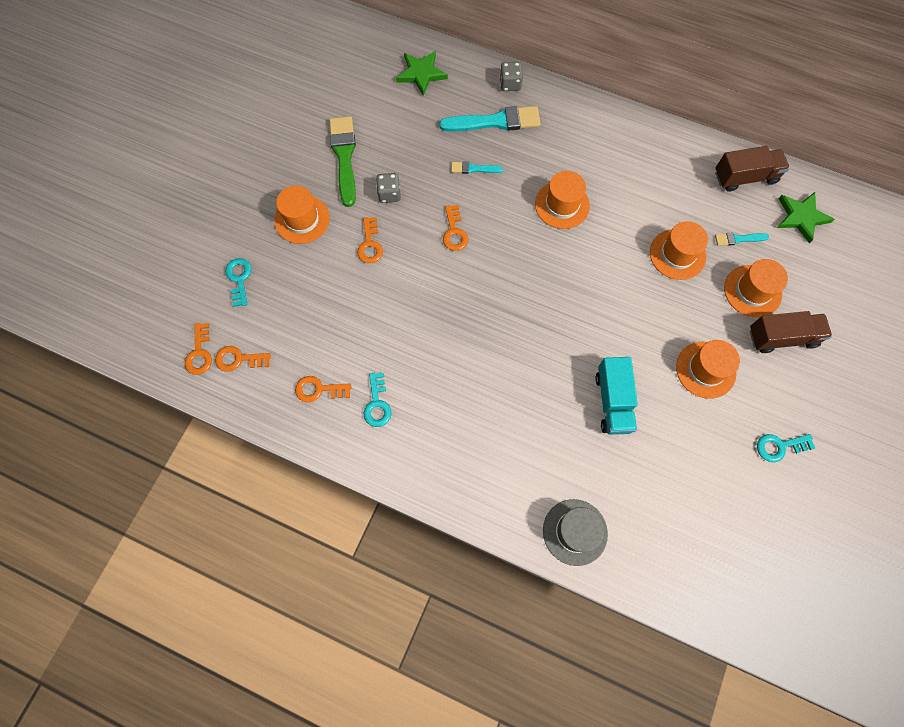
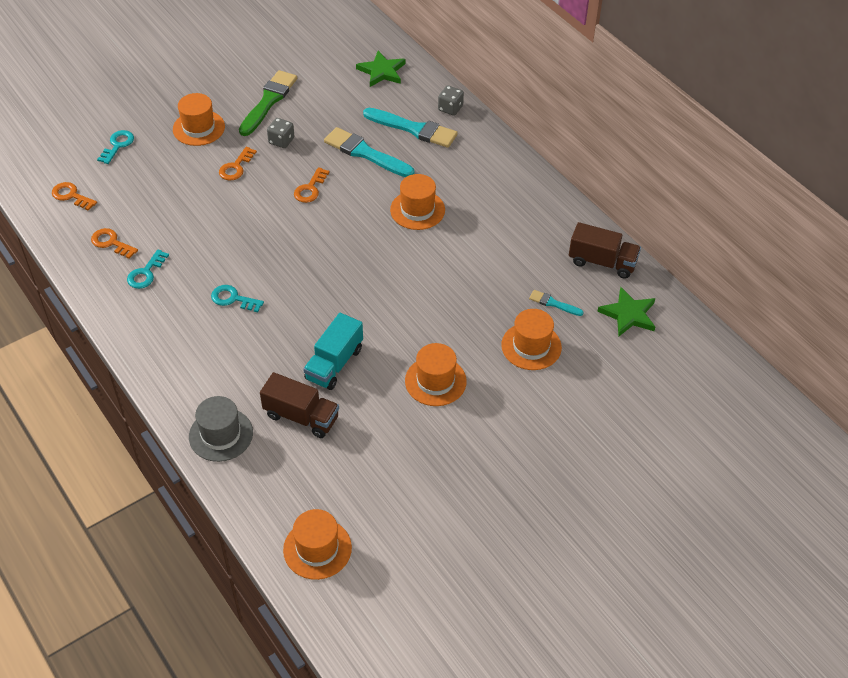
camera: 30 degrees right, 20 degrees down
orange key [185,323,212,375] -> none
turquoise brush [451,162,503,174] -> turquoise brush [324,127,414,177], size x2.01
orange hat [650,221,708,280] -> orange hat moved to [283,509,352,580]
brown truck [750,311,832,353] -> brown truck moved to [260,372,339,438]
turquoise key [757,434,815,462] -> turquoise key moved to [211,285,264,312]

